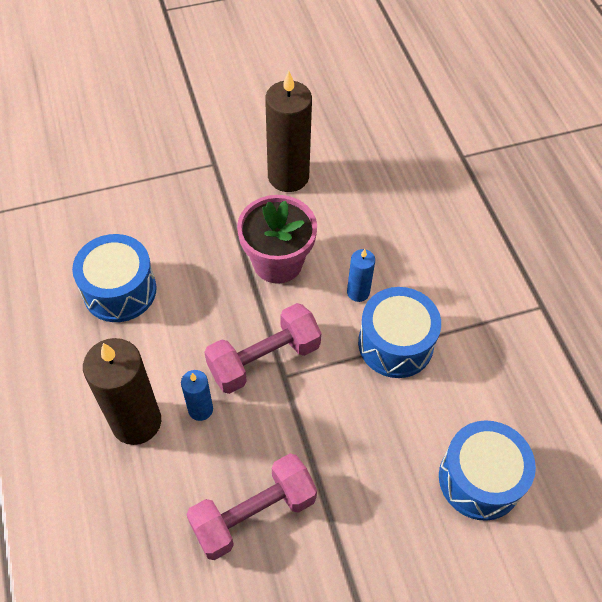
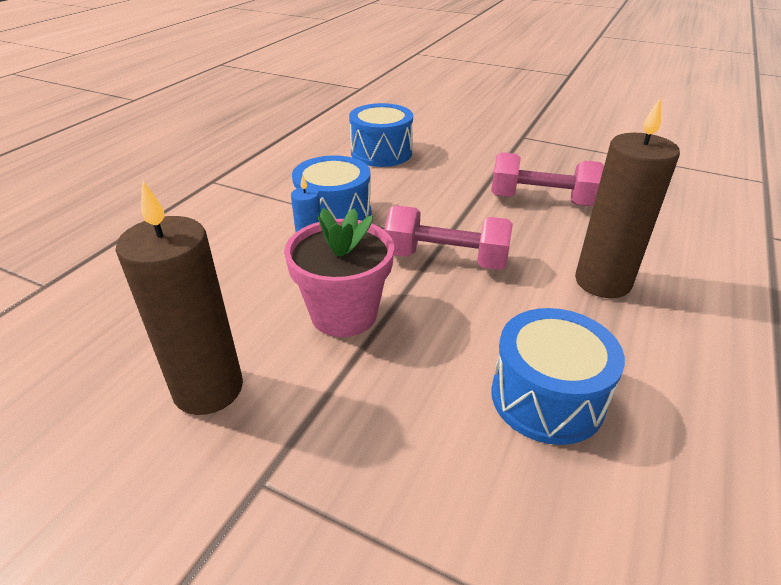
camera: 135 degrees left, 20 degrees down
blue candle [181,370,213,421] -> none

